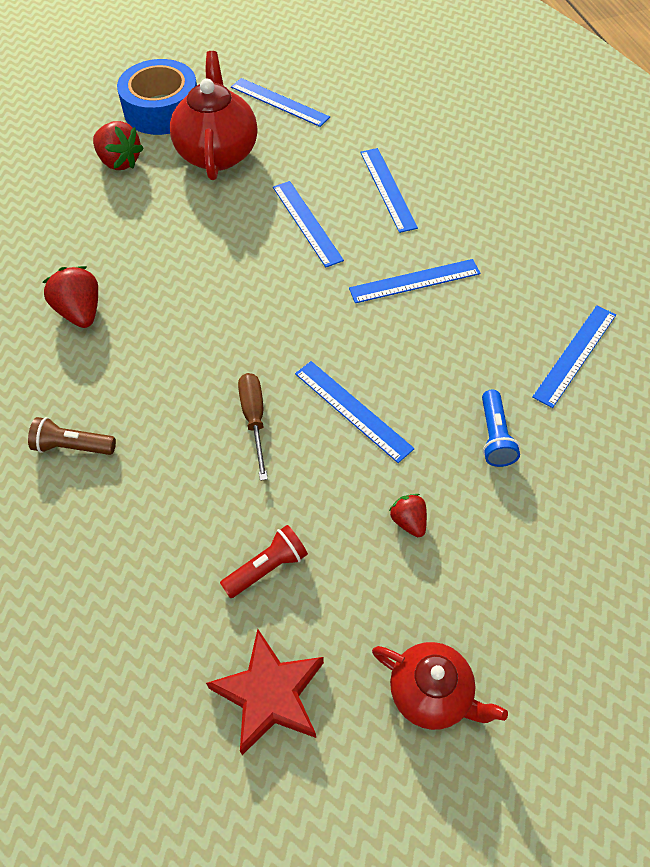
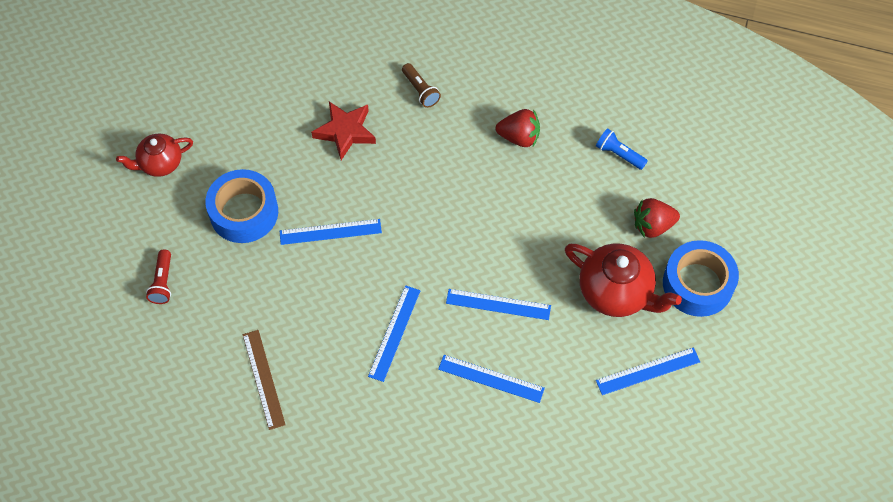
camera: 125 degrees right, 5 degrees up
brown flashlight [28,417,116,455] -> brown flashlight turned 105 degrees clockwise [402,63,441,108]
red star [206,629,324,755] -> red star moved to [311,102,376,160]
red flashlight [220,525,308,598] -> red flashlight moved to [146,250,171,304]
brown screwdriver [238,373,268,481] -> none
red strawberry [389,494,427,537] -> blue tape [205,169,278,243]
blue flashlight [482,390,520,467] -> blue flashlight moved to [596,128,648,170]
blue ruler [532,305,616,408] -> brown ruler [243,330,286,430]

